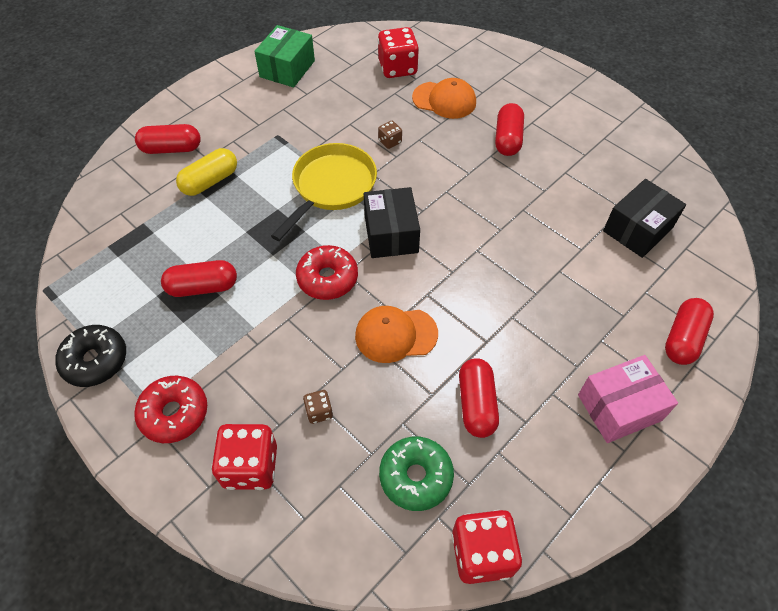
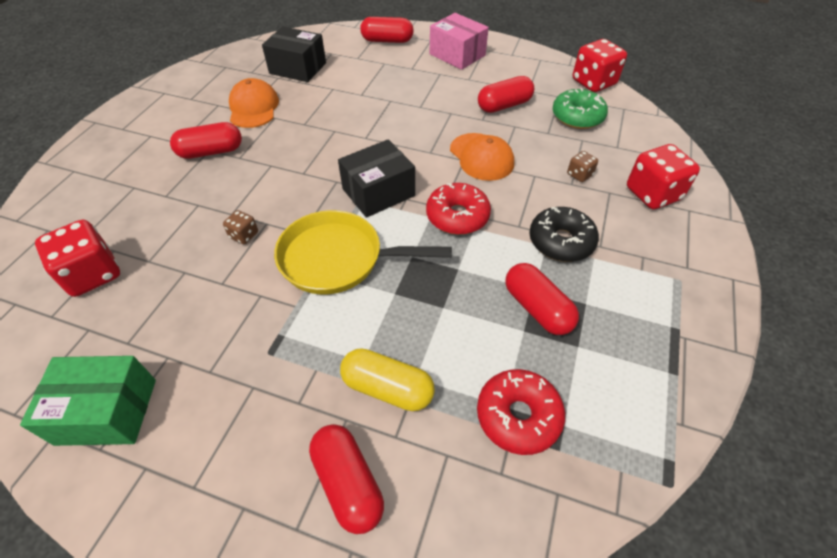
camera: 115 degrees left, 5 degrees down
black donut [55,325,126,387] -> black donut moved to [529,207,599,262]
red donut [134,376,207,443] -> red donut moved to [477,369,565,455]
orange cap [412,78,476,119] -> orange cap moved to [229,78,279,128]

